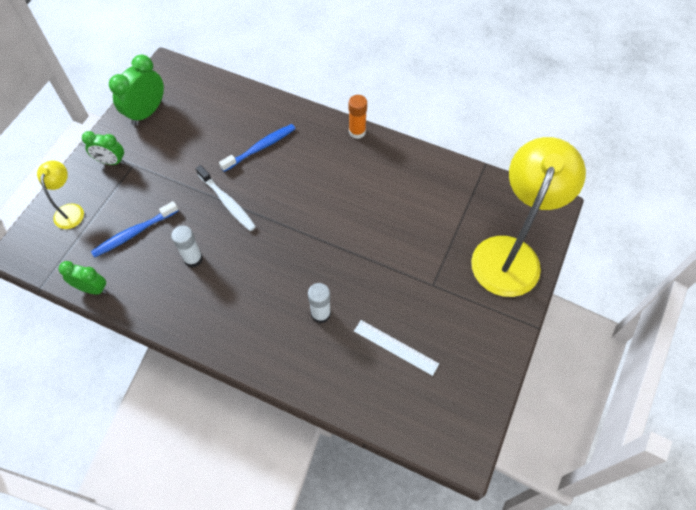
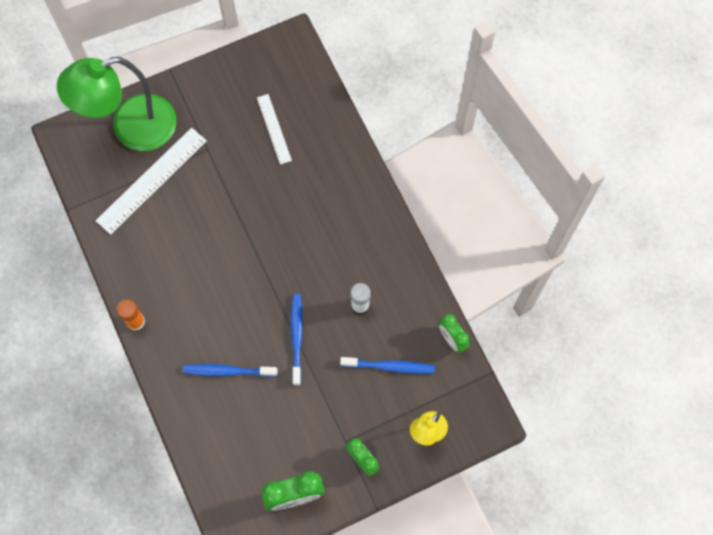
camera: 140 degrees left, 10 degrees up
white toothbrush [196,165,256,231] -> blue toothbrush [291,294,303,385]
white glue stick [308,283,331,323] -> none
yellow lamp [471,137,586,297] -> green lamp [57,57,176,151]
none -> white ruler [95,128,207,235]

